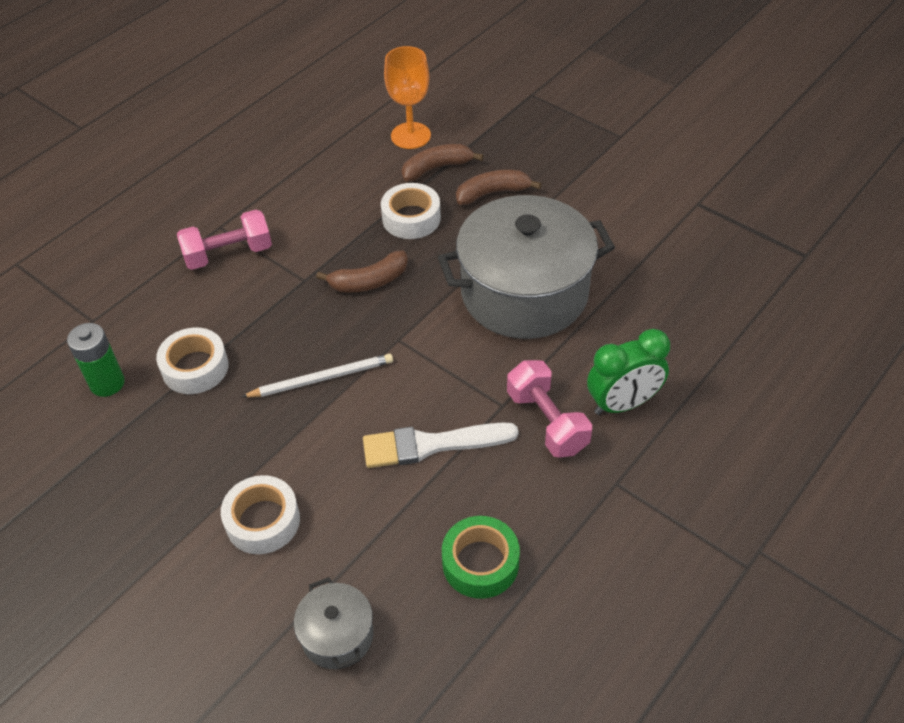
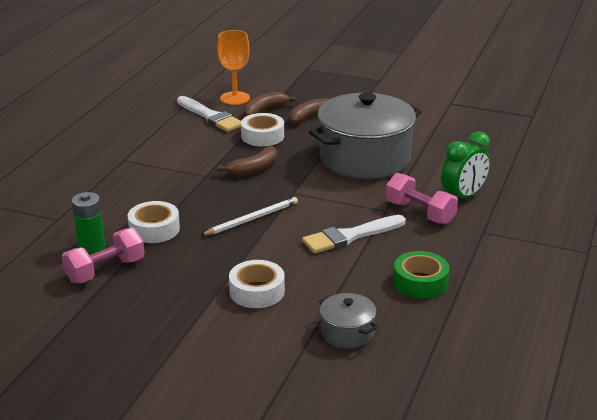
camera: 20 degrees left, 20 degrees down
pink dumbbell [177,209,272,270] -> pink dumbbell moved to [62,228,145,284]
none -> white brush [177,96,241,132]

